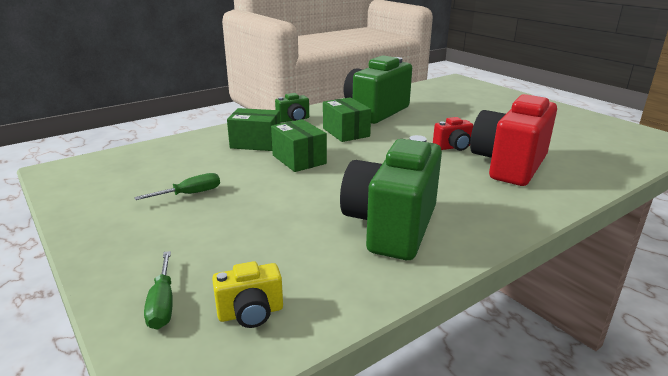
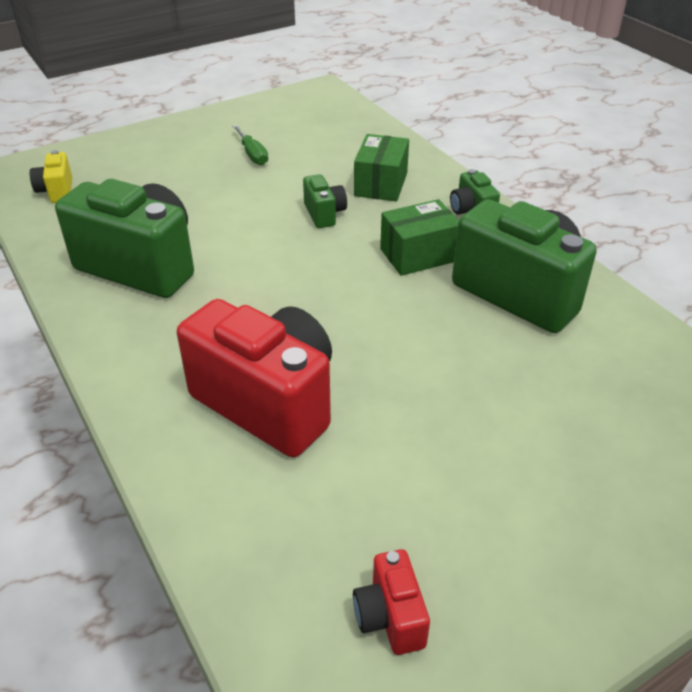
camera: 95 degrees right, 15 degrees up
green screwdriver [144,251,173,330] -> none
green box [271,119,327,172] -> green camera [303,174,347,228]
red camera [433,117,473,151] -> red camera moved to [353,549,430,655]

